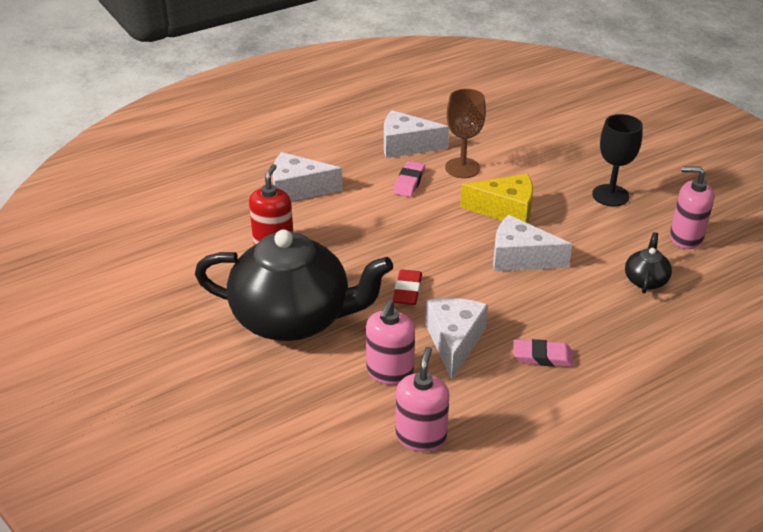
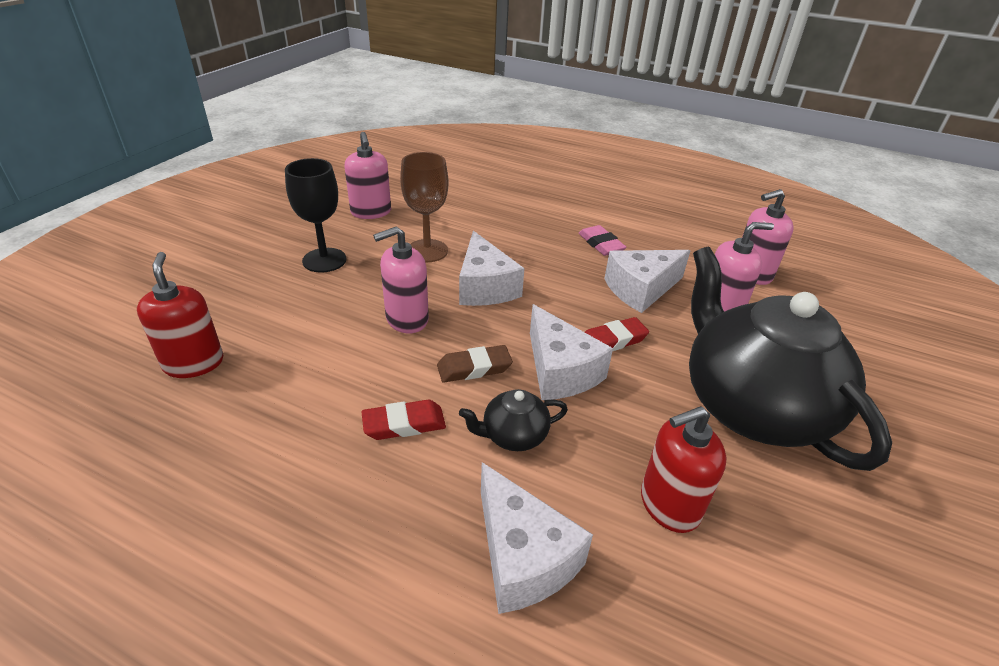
camera: 125 degrees left, 0 degrees up
white cheese [384,110,449,158] -> white cheese moved to [530,304,613,400]
pink eraser [393,161,425,197] -> red eraser [361,400,446,440]
brown goblet [445,89,486,178] -> brown goblet moved to [400,152,449,262]
yellow cheese [460,174,533,223] -> pink soap dispenser [373,227,429,333]
black teapot [625,232,672,293] -> black teapot moved to [459,389,568,451]
none -> red soap dispenser [137,252,223,378]
none -> brown eraser [437,345,513,383]

